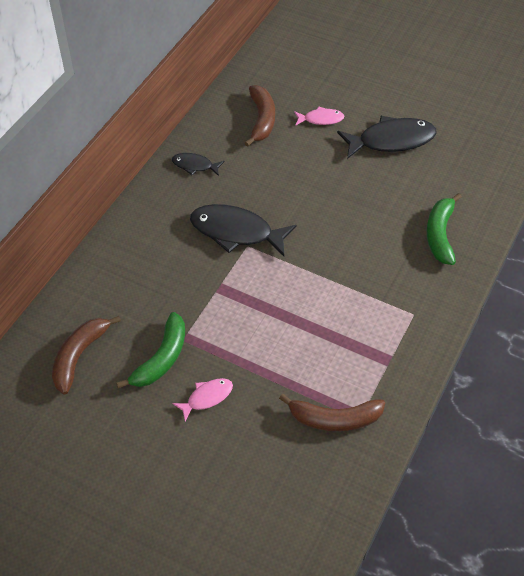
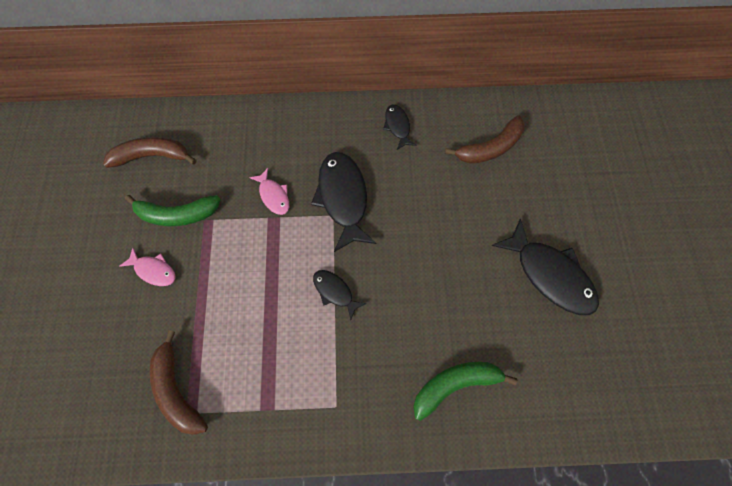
camera: 60 degrees right, 15 degrees up
pink fish [294,106,344,126] -> pink fish moved to [249,168,289,215]
none -> black fish [313,270,367,320]

